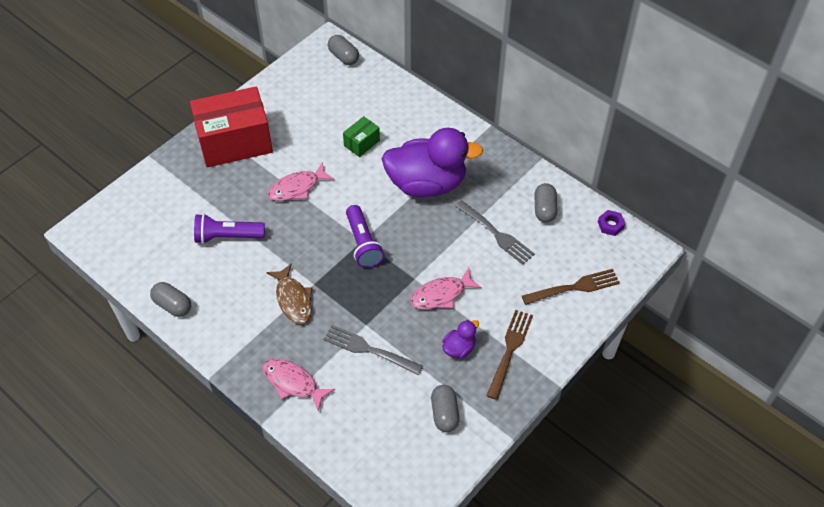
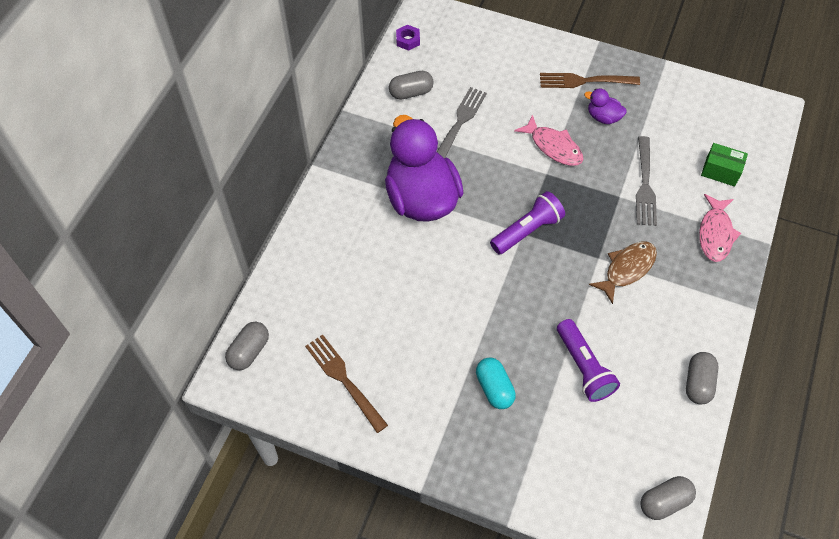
camera: 110 degrees left, 5 degrees up
red box [190,86,273,168] -> none
pink fish [267,162,334,201] -> none
green box [343,116,380,157] -> green box moved to [701,143,748,187]
grey capsule [431,385,460,432] -> grey capsule moved to [640,476,696,520]
brown fork [522,269,620,305] -> brown fork moved to [305,335,388,433]
none -> turquoise capsule [476,357,516,409]

